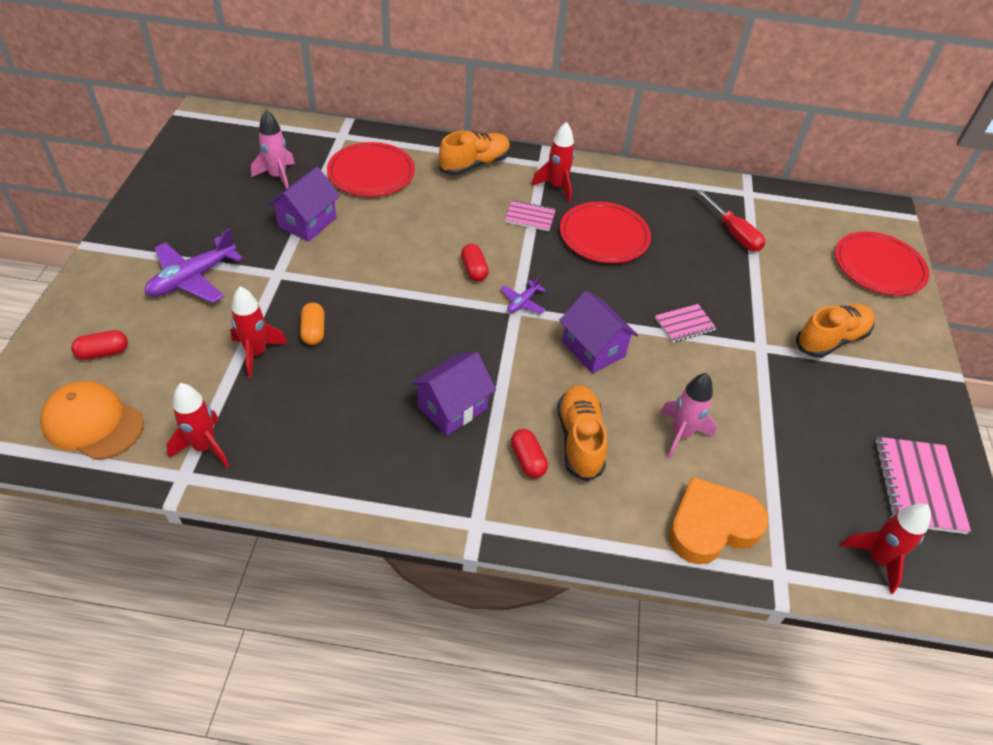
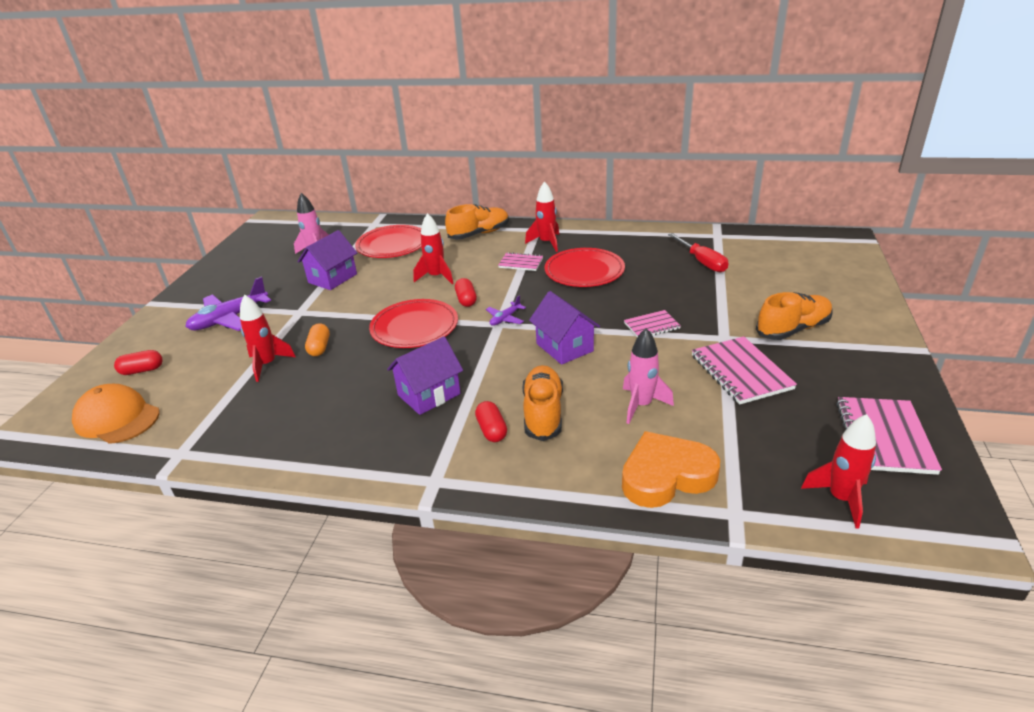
camera: 10 degrees right, 15 degrees down
red rocket [166,383,229,467] -> red rocket moved to [413,213,454,284]
red plate [835,231,929,296] -> red plate moved to [369,299,458,348]
none -> pink notebook [692,337,797,404]

